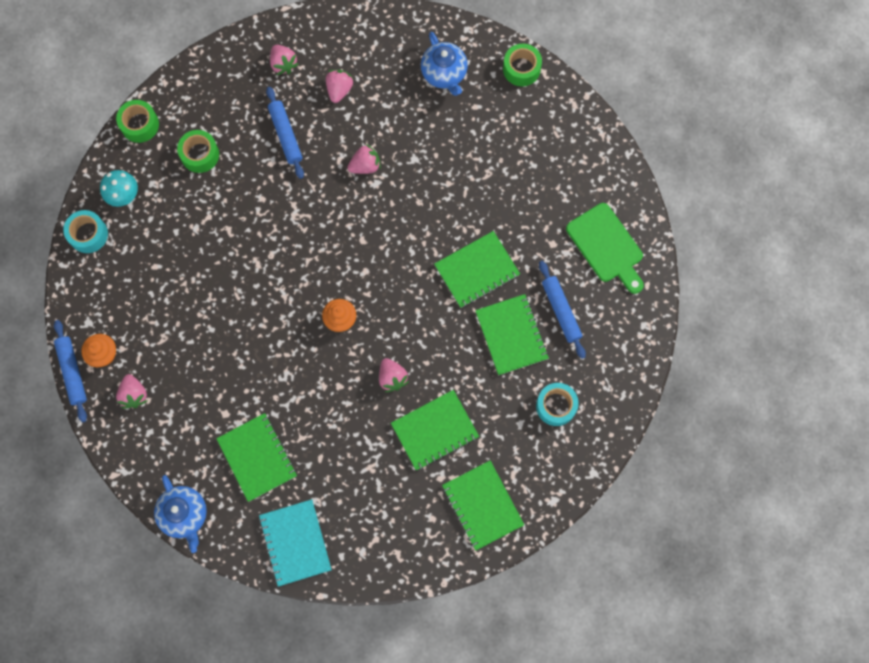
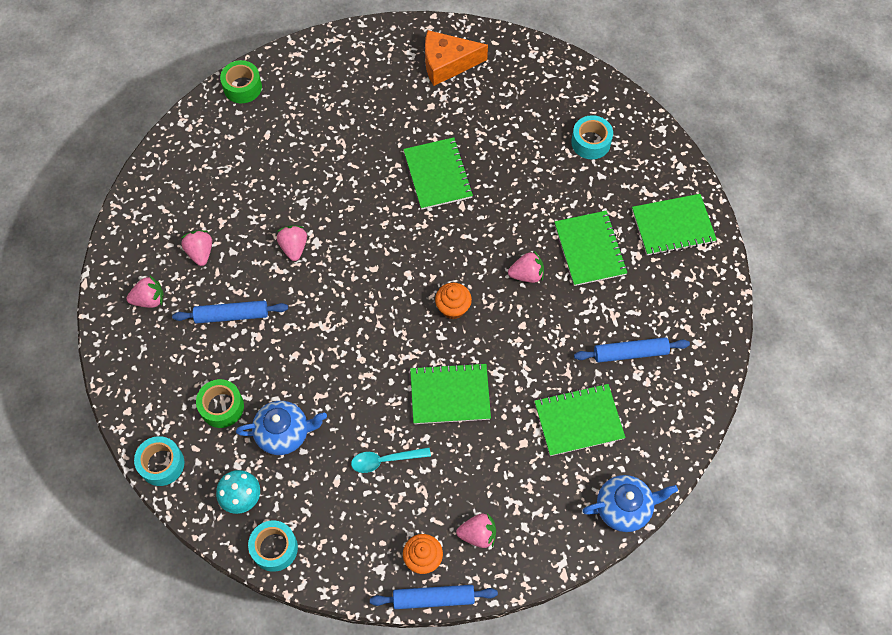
camera: 75 degrees left, 10 degrees down
green tape [116,100,159,143] -> turquoise tape [134,436,184,486]
turquoise notebook [259,499,332,587] -> none
pink strawberry [326,70,354,103] -> pink strawberry turned 45 degrees clockwise [181,230,212,266]
blue teapot [421,32,468,96] -> blue teapot moved to [236,401,327,455]
green notebook [475,294,549,375] -> green notebook moved to [410,363,491,424]
blue rolling pin [539,261,586,359] -> blue rolling pin moved to [574,337,690,363]
green cutting board [566,203,644,294] -> orange cheese [425,30,488,86]
none -> turquoise spoon [351,447,431,473]

